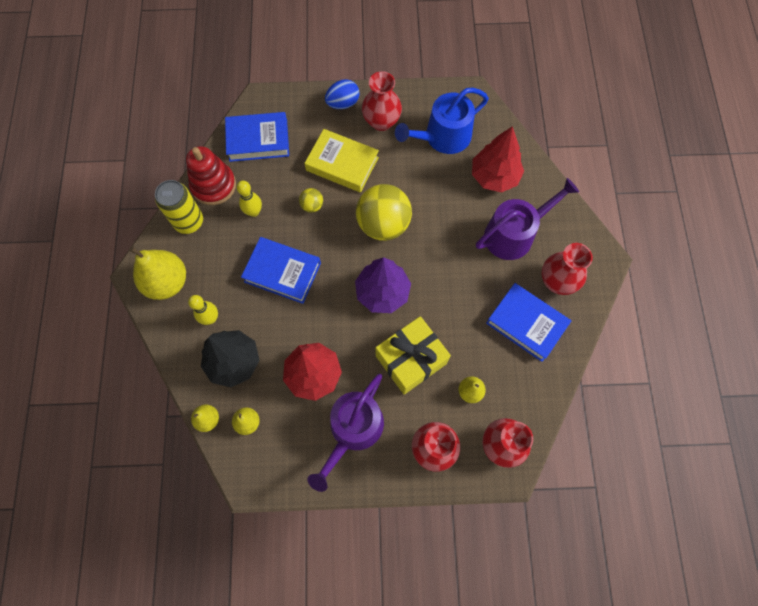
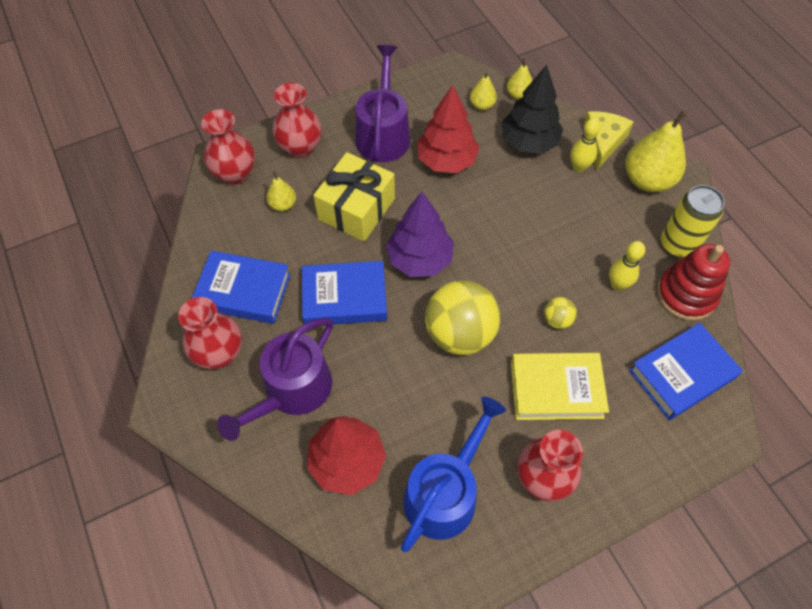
camera: 155 degrees right, 10 degrees down
blue book [241,237,321,304] -> blue book moved to [302,261,387,324]
blue egg [325,79,360,109] -> none
none -> yellow cheese [583,111,633,170]

